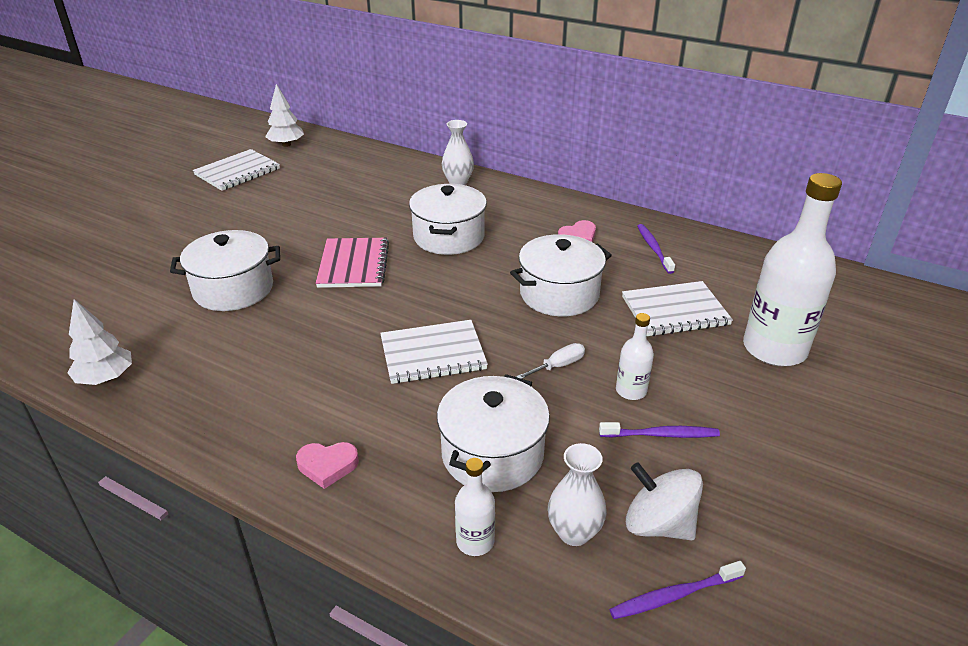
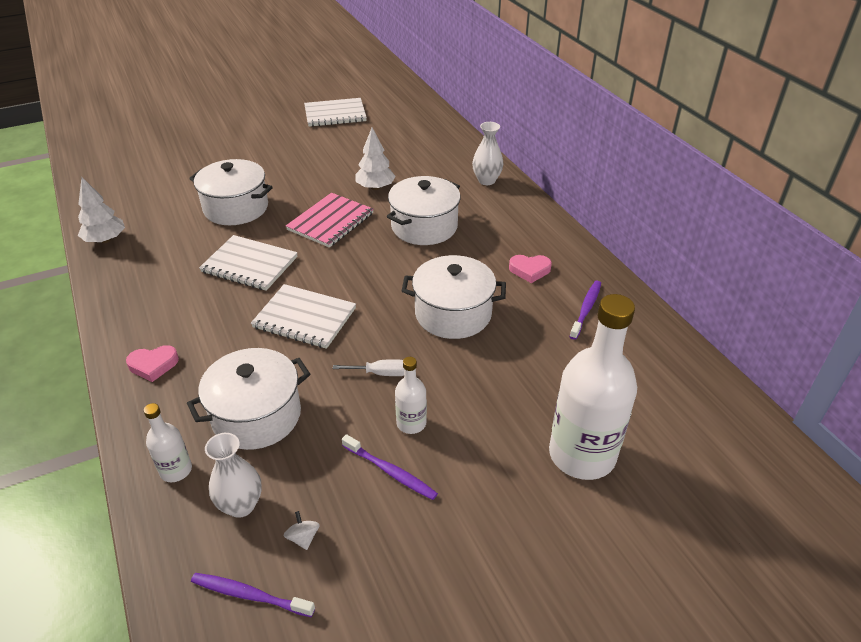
camera: 35 degrees right, 5 degrees up
white tree [265,84,304,147] -> white tree moved to [356,128,396,190]
pink heart [296,442,359,489] -> pink heart turned 45 degrees counterclockwise [126,345,179,382]
white notebook [622,281,733,336] -> white notebook moved to [199,235,298,291]
white spinning top [626,462,703,540] -> white spinning top [284,511,320,550], size x0.44

